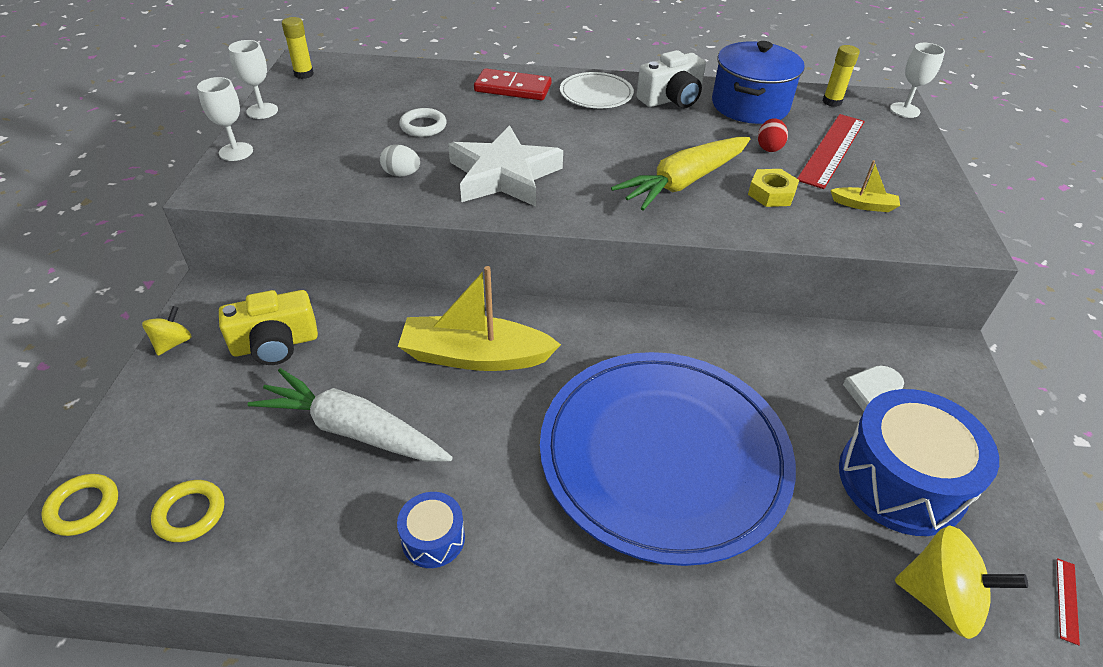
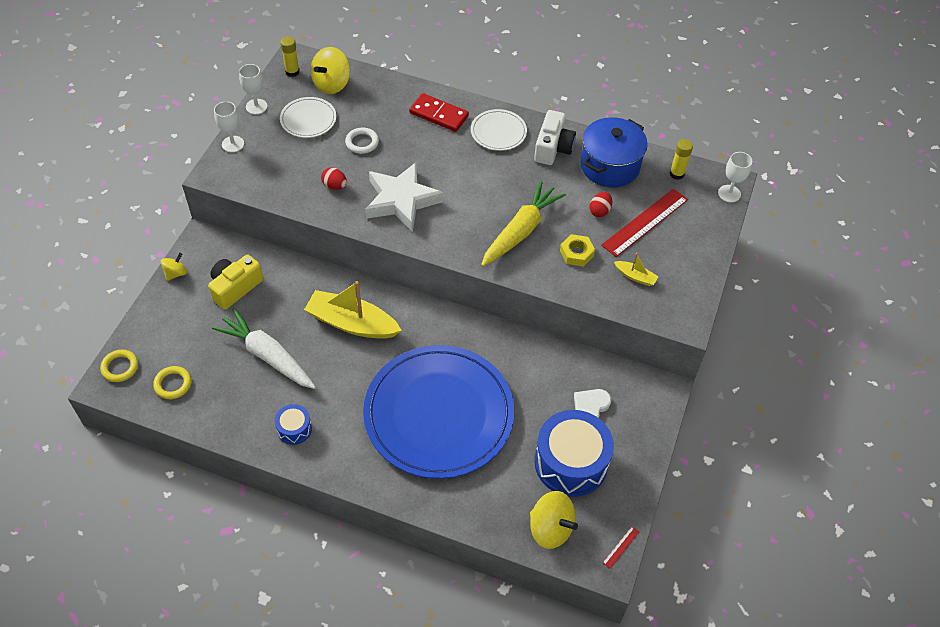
camera: 15 degrees right, 10 degrees up
yellow camera [219,290,318,365] -> yellow camera turned 135 degrees clockwise [208,255,263,310]
white egg [380,144,420,177] -> red egg [321,168,347,190]
yellow carrot [611,137,750,210] -> yellow carrot turned 150 degrees clockwise [481,181,566,266]
white camera [637,50,706,108] -> white camera turned 60 degrees counterclockwise [534,110,576,165]
none -> white plate [280,97,336,138]
none -> yellow spinning top [310,47,350,94]

